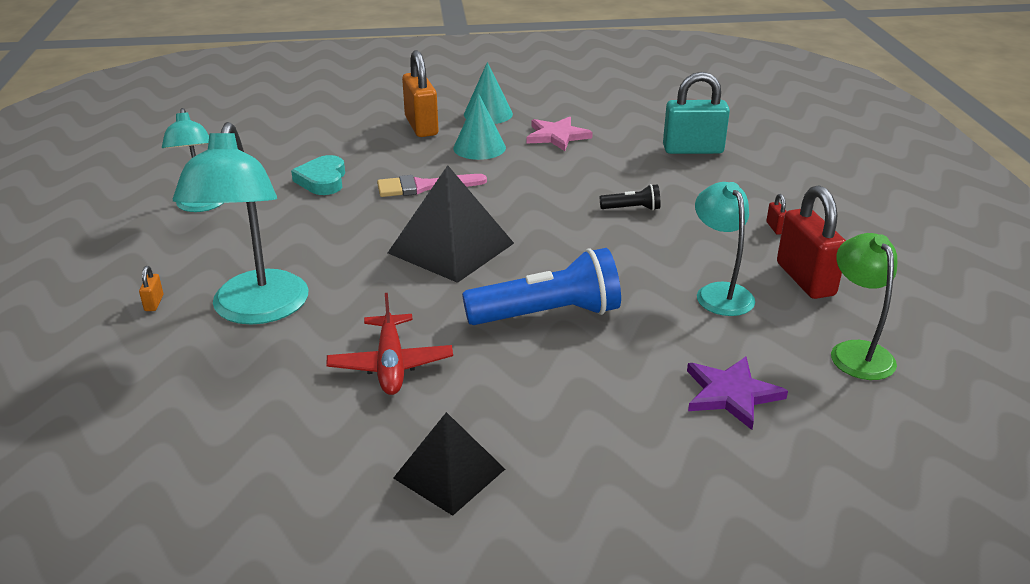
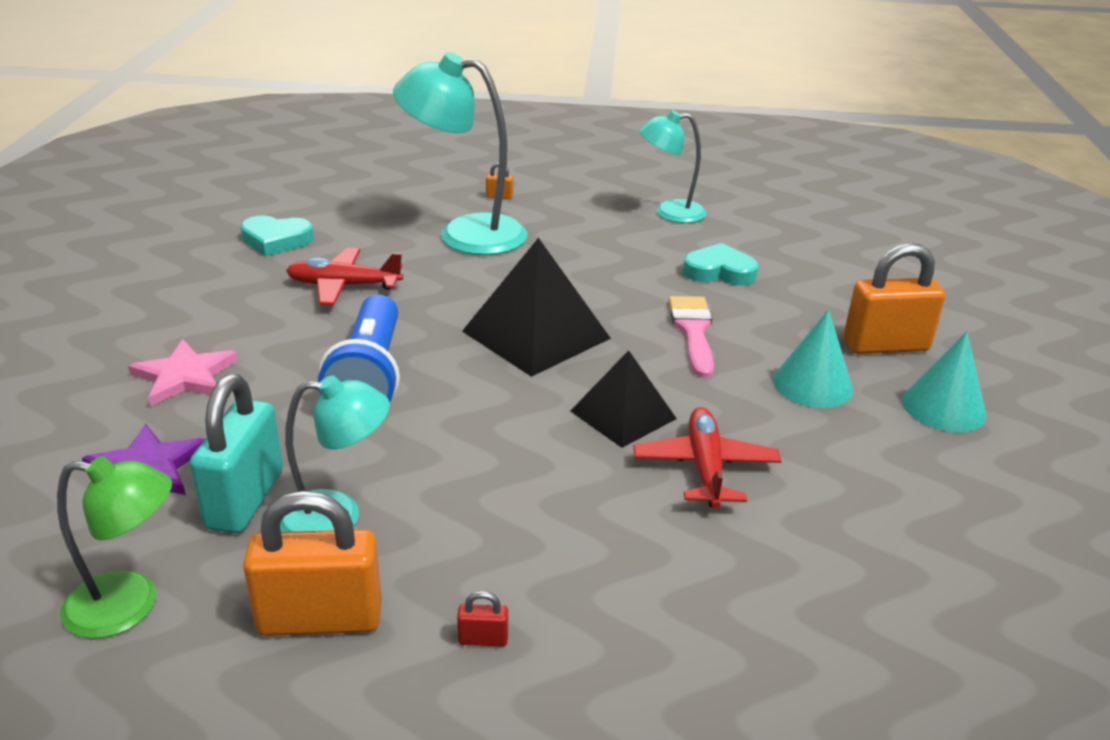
camera: 100 degrees right, 0 degrees up
black pyramid [393,412,505,516] -> black pyramid moved to [571,350,677,448]
pink star [526,117,593,151] -> pink star moved to [128,339,238,406]
black flashlight [600,184,661,210] -> none
turquoise padlock [663,72,730,154] -> turquoise padlock moved to [190,374,283,533]
red padlock [777,185,846,299] -> orange padlock [243,491,382,636]
none -> turquoise heart [241,216,314,256]
none -> red plane [633,407,781,508]

